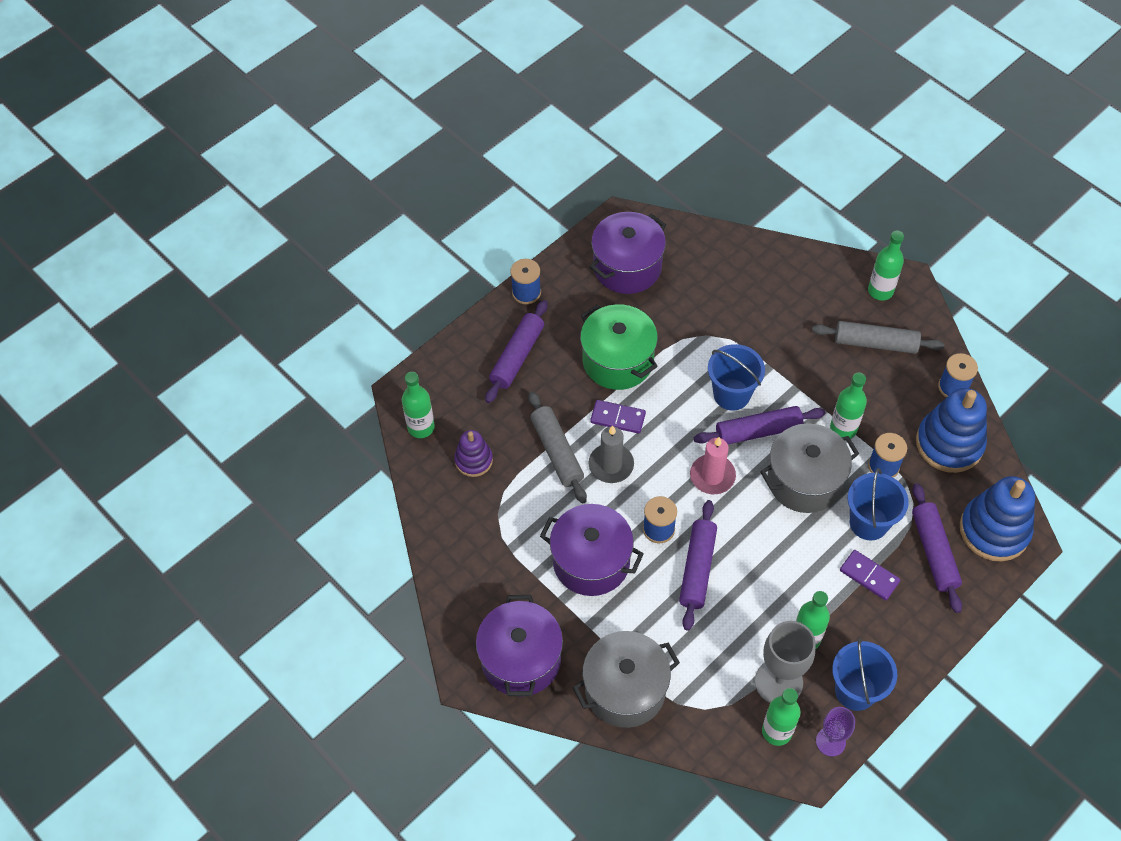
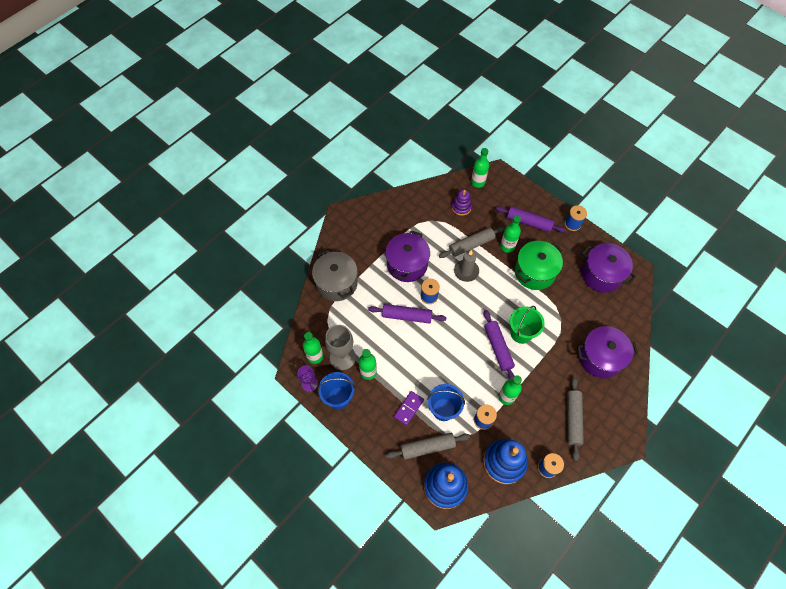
camera: 85 degrees right, 5 degrees up
purple pot [476,595,563,697] -> purple pot moved to [577,326,638,378]
purple domino [590,400,646,434] -> none
pink candle [690,437,736,494] -> none
blue bucket [708,344,765,410] -> green bucket [510,306,545,344]
grey pot [760,423,859,513] -> none
green bottle [868,230,904,301] -> green bottle moved to [500,215,521,253]
purple rolling pin [912,483,962,613] -> grey rolling pin [386,433,470,460]

